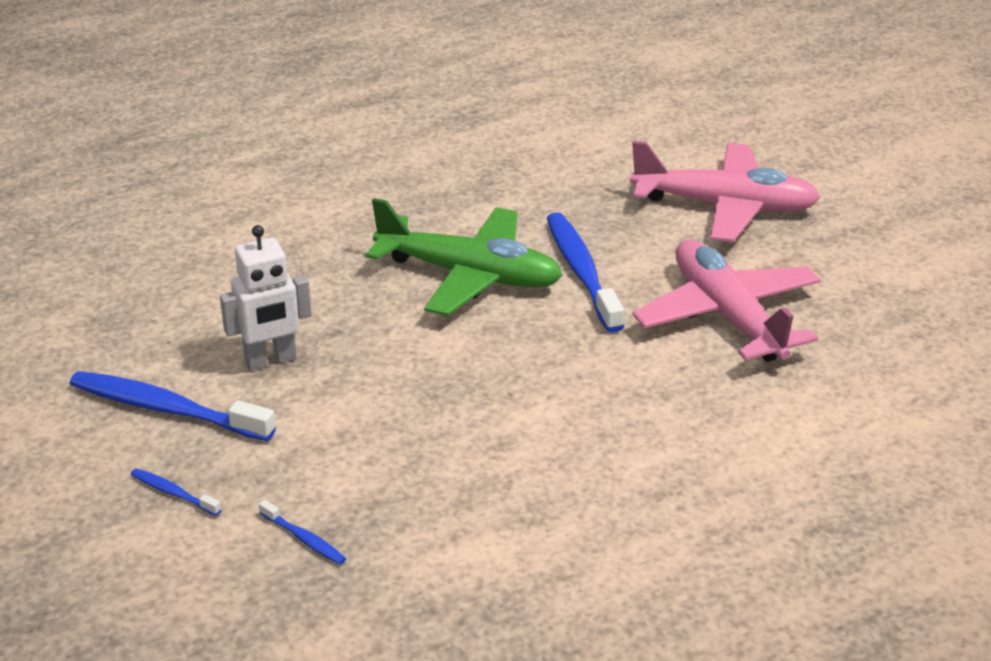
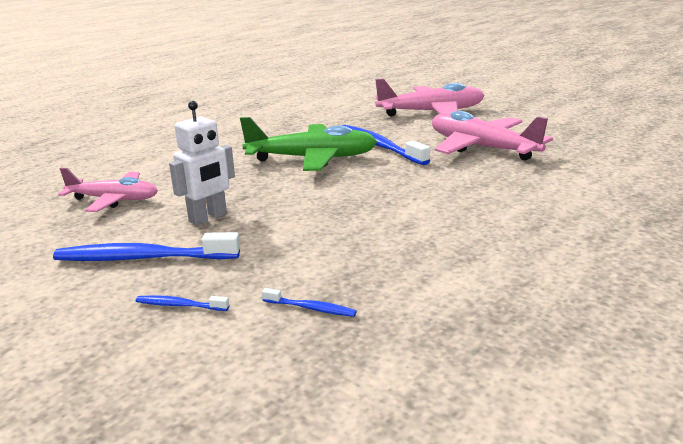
camera: 20 degrees left, 10 degrees down
none -> pink plane [58,168,158,212]

